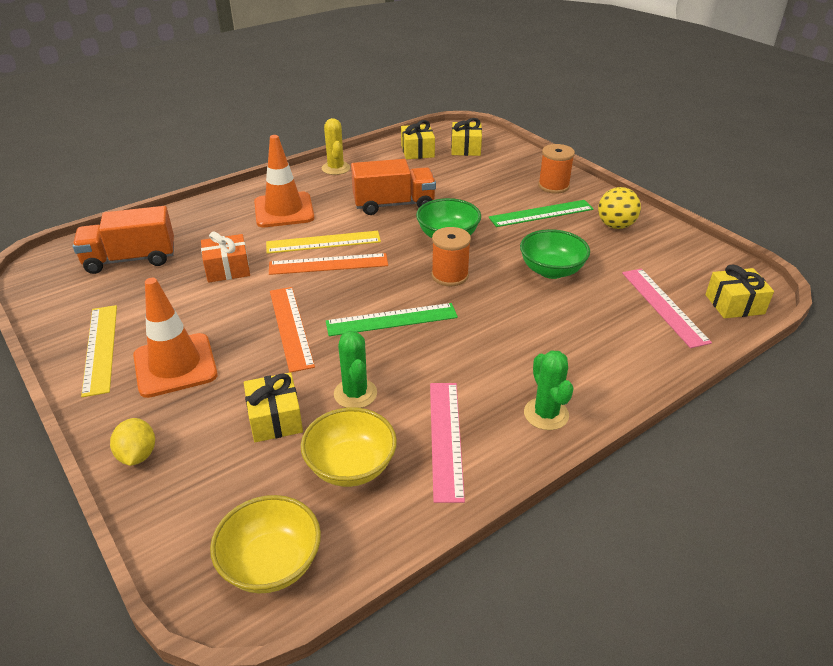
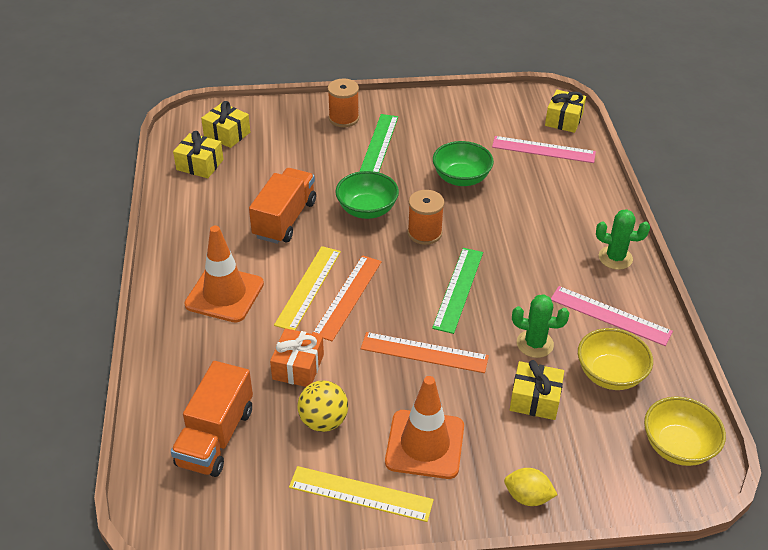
camera: 60 degrees left, 5 degrees up
yellow cactus [322,118,350,175] -> none
yellow ball [598,187,641,229] -> yellow ball moved to [297,381,348,432]

